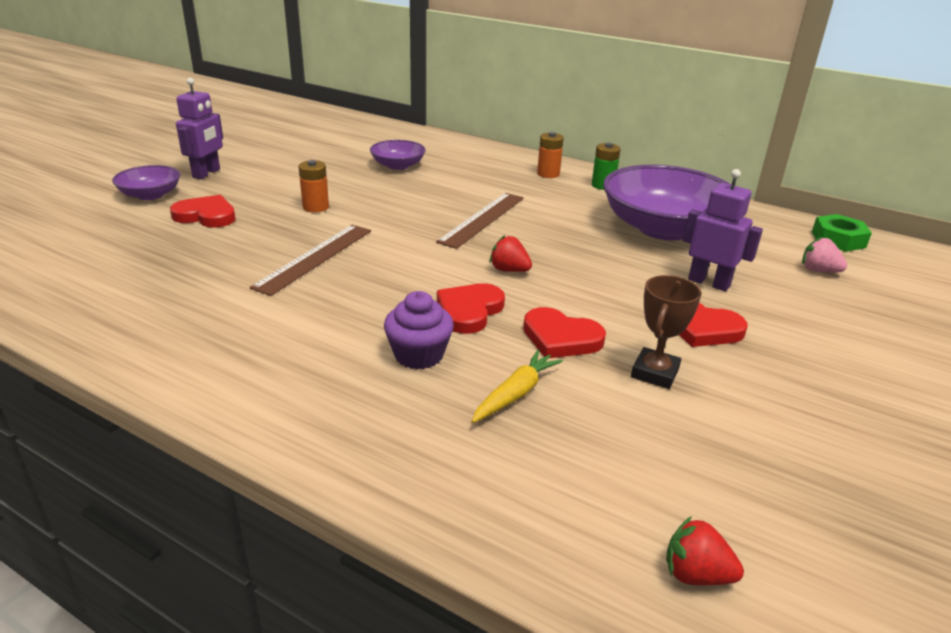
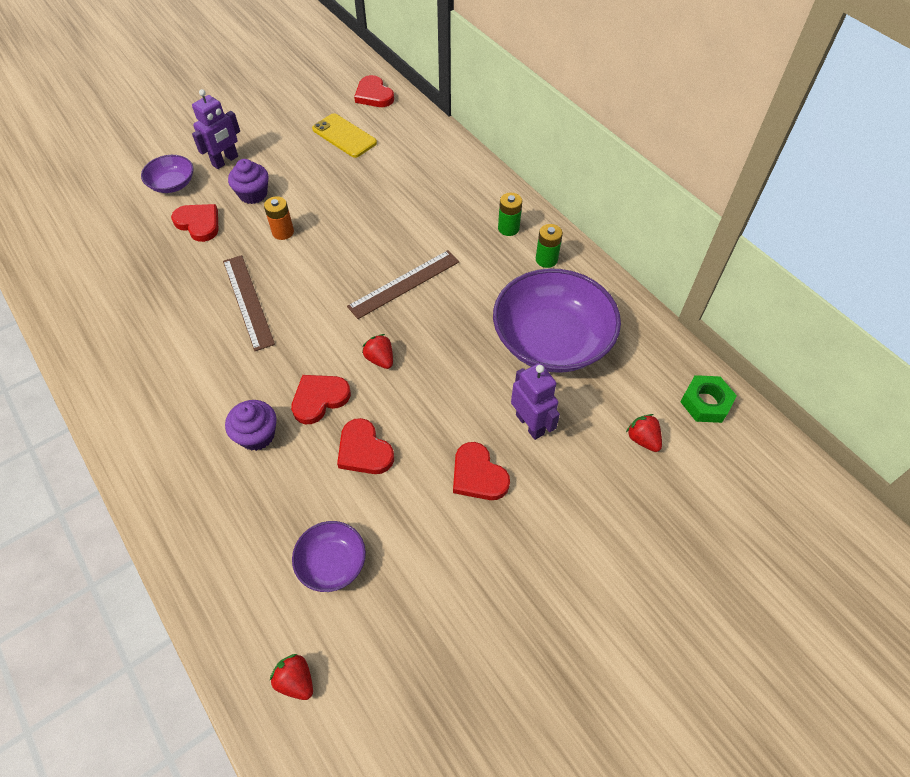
camera: 25 degrees right, 25 degrees up
brown ruler [249,225,371,296] -> brown ruler turned 75 degrees counterclockwise [223,255,275,351]
purple bowl [370,140,426,170] -> purple bowl moved to [292,521,366,592]
yellow carrot [471,350,563,423] -> none
orange battery [537,132,564,178] -> green battery [498,193,522,236]
brown trophy [631,275,702,389] -> none
pink strawberry [802,237,847,273] -> red strawberry [626,414,662,452]
none -> purple cupcake [228,159,268,204]
none -> yellow phone [312,113,377,158]
none -> red heart [354,75,394,107]

